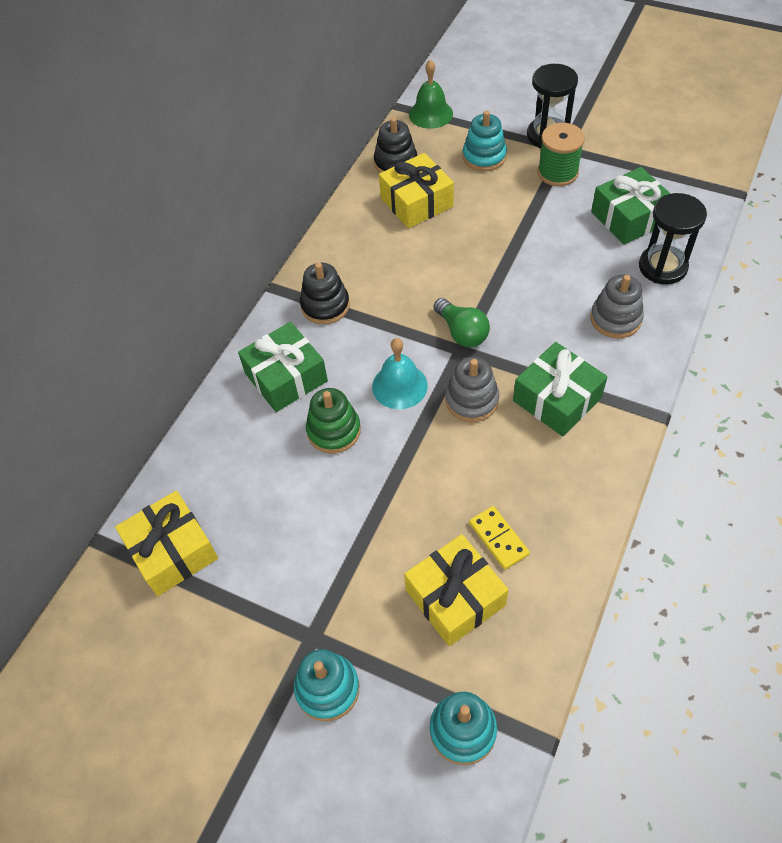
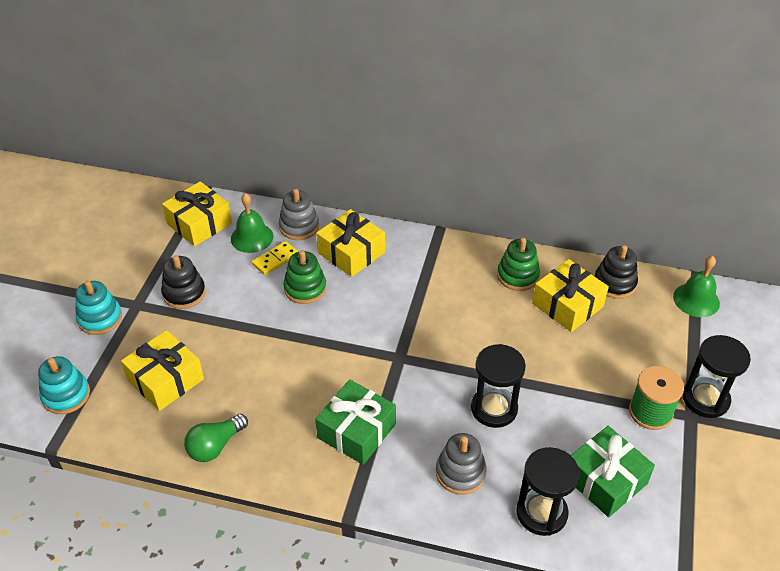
camera: 75 degrees right, 10 degrees down
green gift [238,322,328,412] -> yellow gift [316,209,385,277]
black stacking toy [300,262,350,324] -> black stacking toy moved to [161,255,206,309]
turquoise bell [372,338,428,409] -> none
green light bulb [434,298,490,347] -> green light bulb moved to [184,414,248,462]
grey stacking toy [445,357,499,422] -> grey stacking toy moved to [279,189,319,240]
turquoise stacking toy [463,111,507,171] -> none
yellow domino [469,506,530,570] -> yellow domino moved to [252,241,298,275]
none -> green bell [231,193,273,253]
none -> black hourglass [471,344,526,428]
none -> green stacking toy [497,238,540,291]

